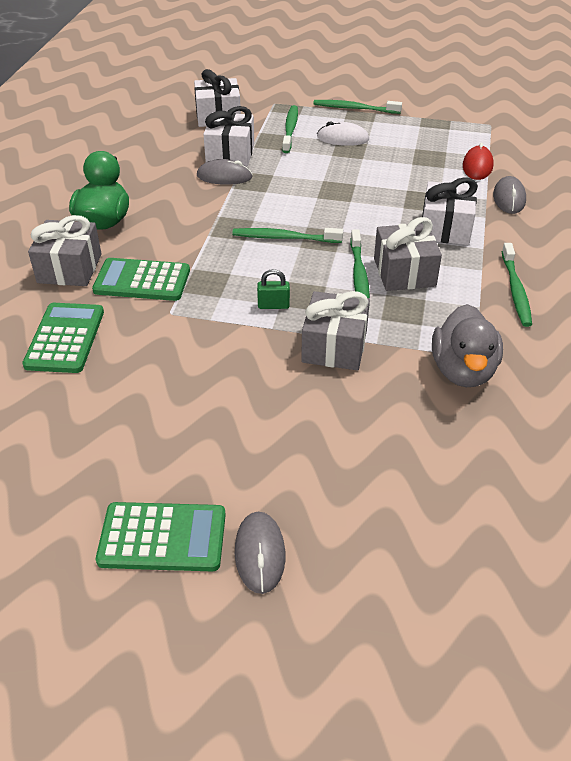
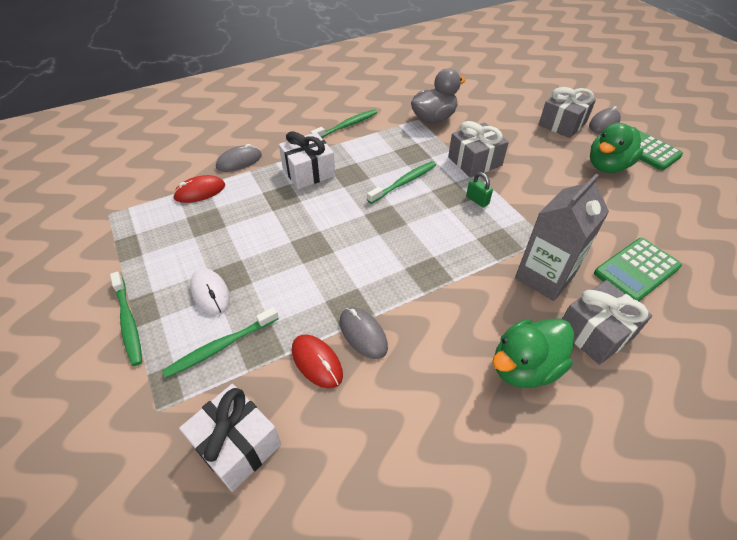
camera: 130 degrees left, 5 degrees up
green calculator [92,258,190,301] -> grey carton [515,174,609,301]
white gift [203,106,254,166] -> red mouse [292,334,343,389]
green toothbrush [232,228,343,243] -> none
grey gift [374,217,442,291] -> grey gift moved to [538,87,596,138]
none -> green duck [590,123,643,173]

